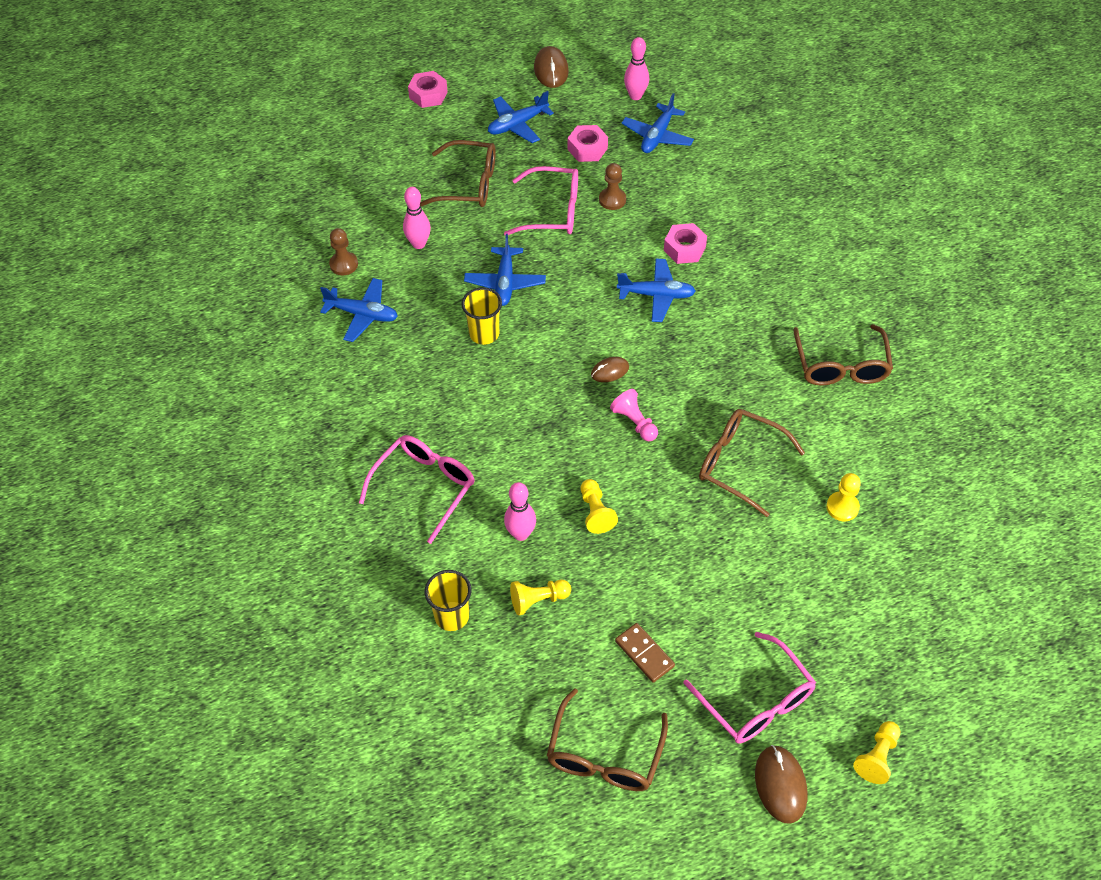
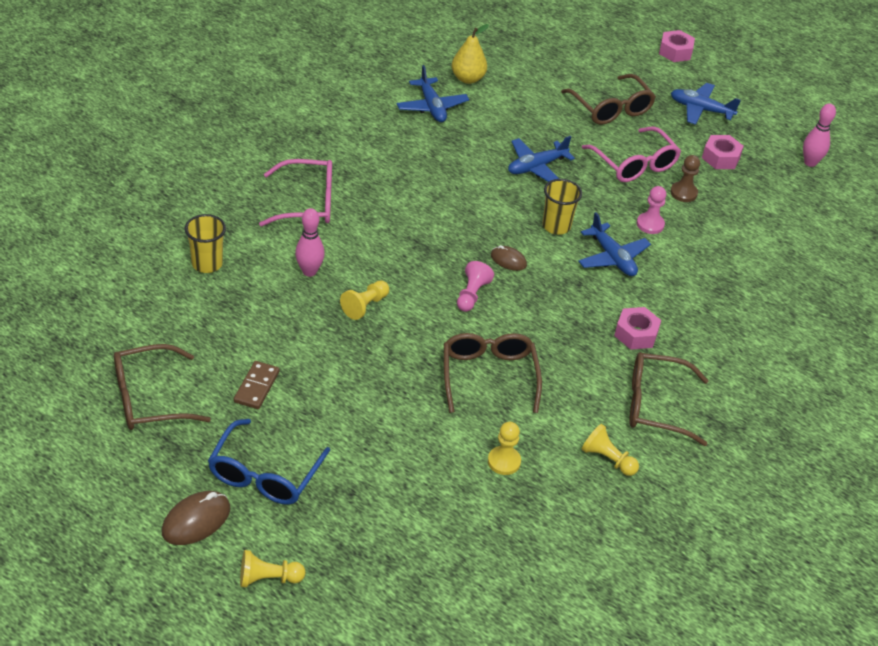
camera: 50 degrees right, 10 degrees down
brown pawn [329,228,358,275] -> yellow pear [452,24,489,84]
pink bowling pin [403,187,431,249] -> none
yellow cup [462,287,502,345] -> yellow cup moved to [542,179,582,235]
yellow pawn [510,579,571,616] -> yellow pawn moved to [582,424,639,476]
brown mouse [534,46,569,88] -> none
blue plane [622,93,694,153] -> none
pink nut [664,223,707,264] -> pink nut moved to [614,307,661,350]
pink glasses [683,632,816,744] -> blue glasses [208,419,330,505]
brown glasses [793,324,893,386] -> brown glasses turned 45 degrees clockwise [629,352,709,446]
none -> pink pawn [637,186,666,234]

